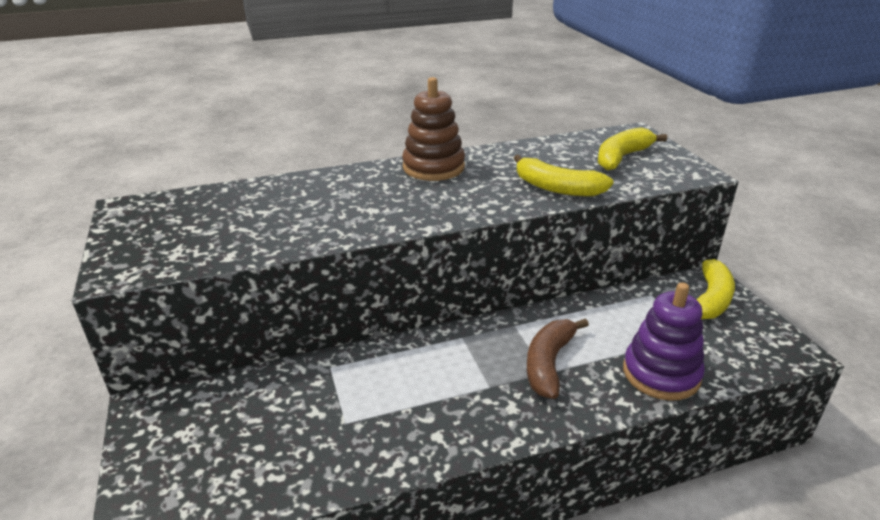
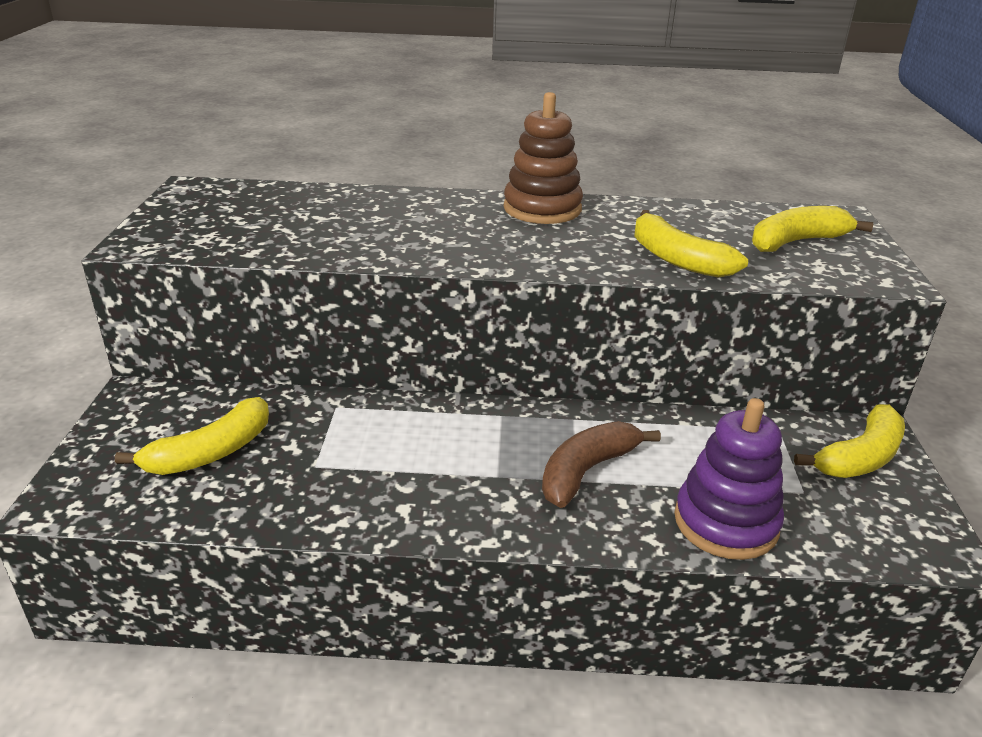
camera: 20 degrees right, 0 degrees up
none -> yellow banana [115,397,269,475]

